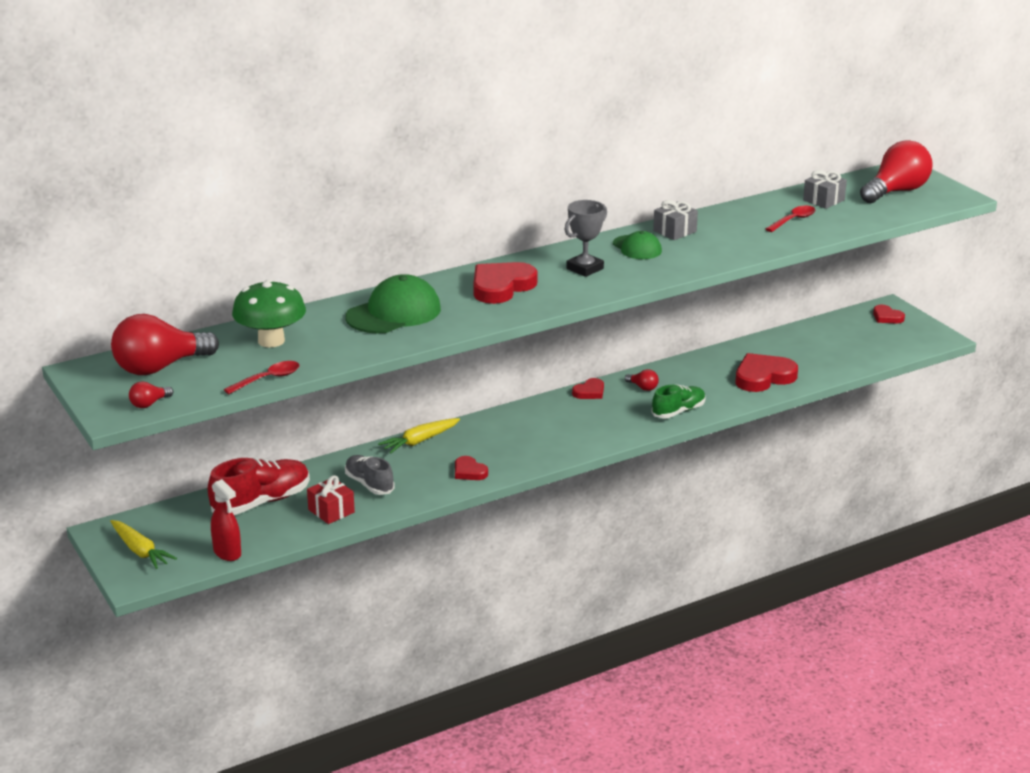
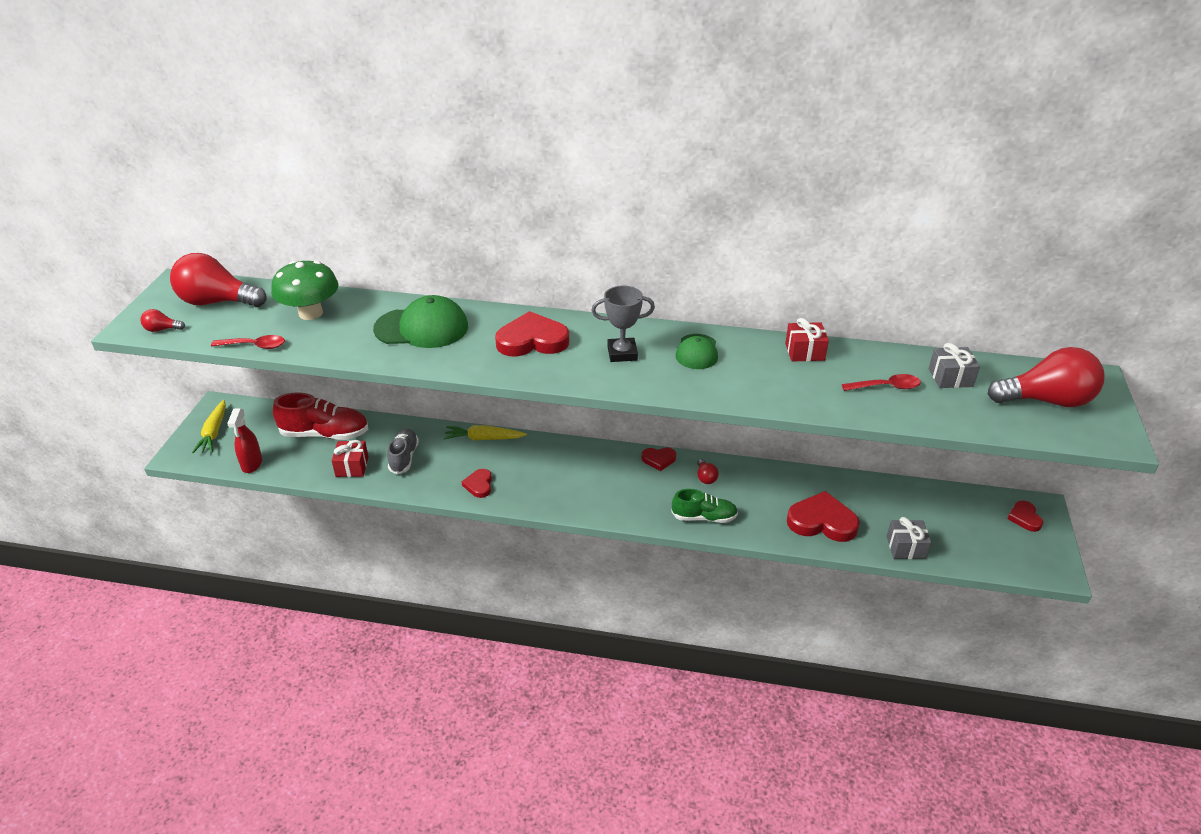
camera: 40 degrees right, 10 degrees up
grey gift [653,200,698,240] -> grey gift moved to [886,517,931,559]
none -> red gift [785,318,829,362]

